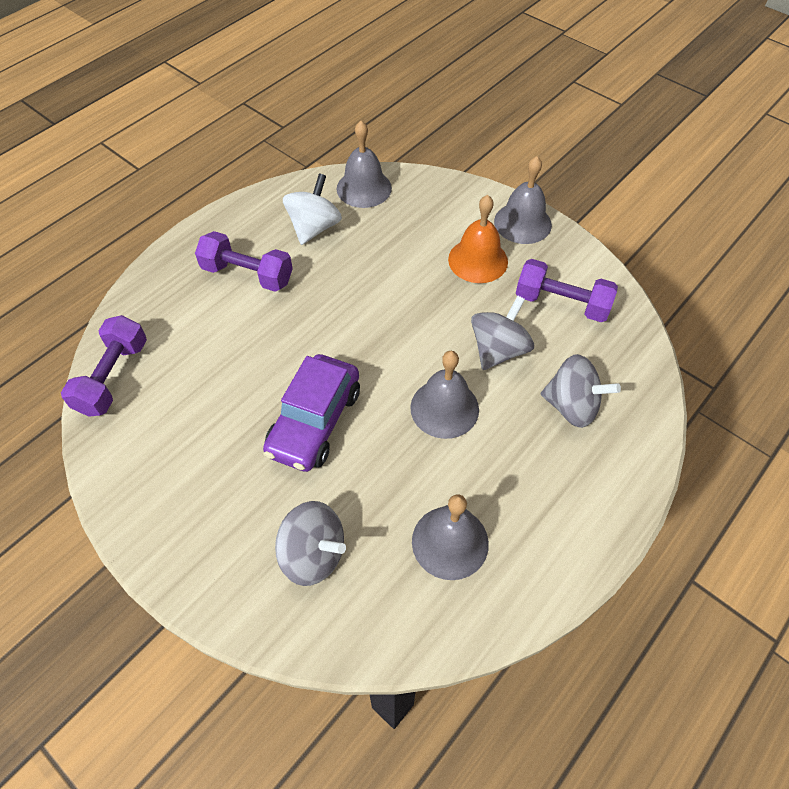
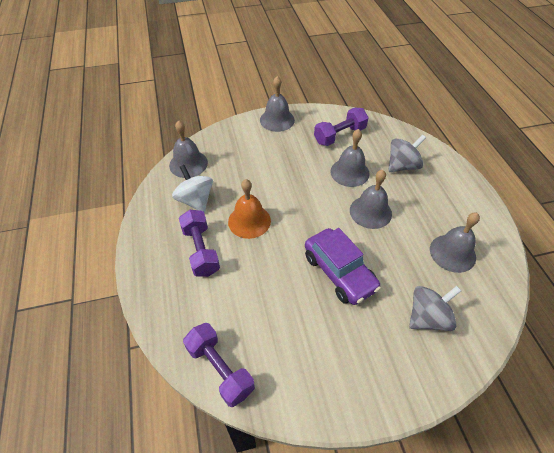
camera: 55 degrees left, 5 degrees down
purple dumbbell [195,231,293,292] -> purple dumbbell turned 75 degrees counterclockwise [179,210,220,277]
orange bell [448,195,508,283] -> orange bell moved to [228,179,271,239]
grey spinning top [471,295,534,370] -> grey bell [330,129,370,187]

